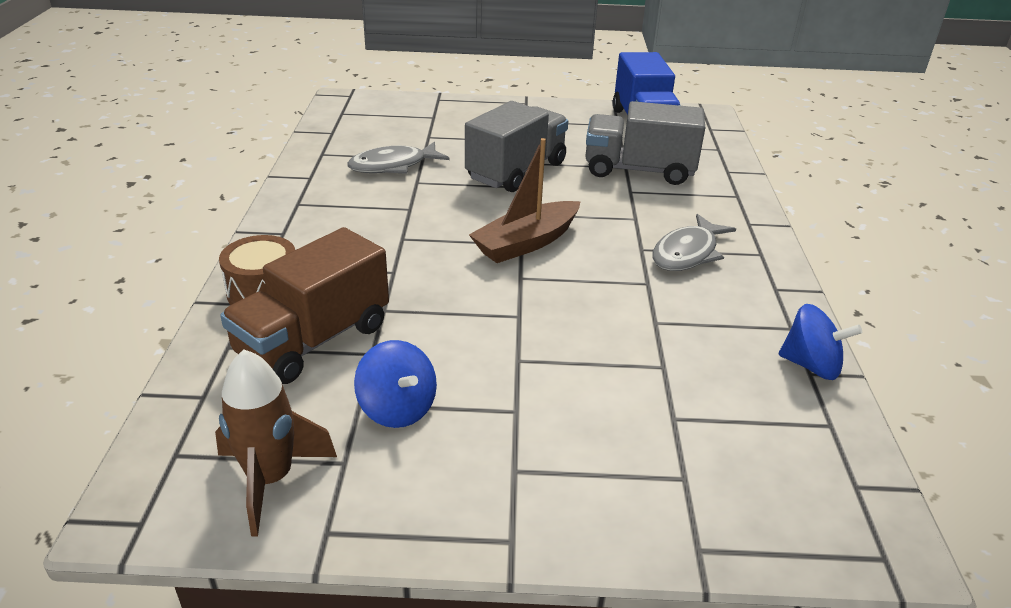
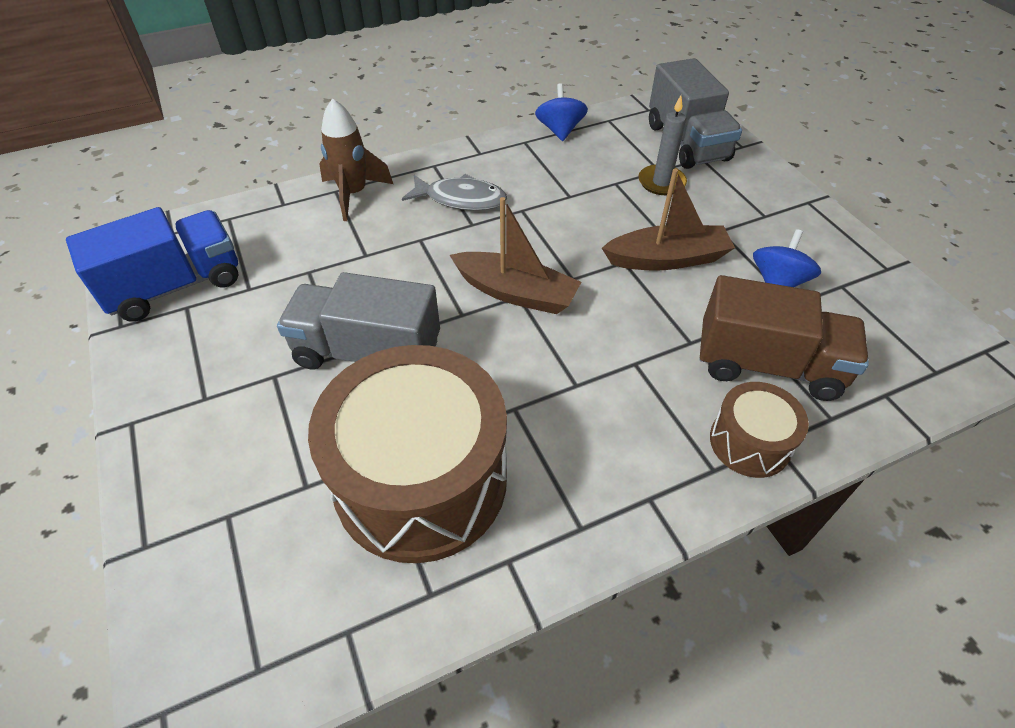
camera: 115 degrees left, 15 degrees up
brown rocket [215,349,337,536] -> brown rocket moved to [319,98,393,221]
grey fish [347,142,449,174] -> brown drum [308,345,507,563]
grey truck [585,101,705,185] -> grey truck moved to [649,58,742,169]
none -> brown boat [602,169,735,271]
none -> grey candle [638,95,687,195]

